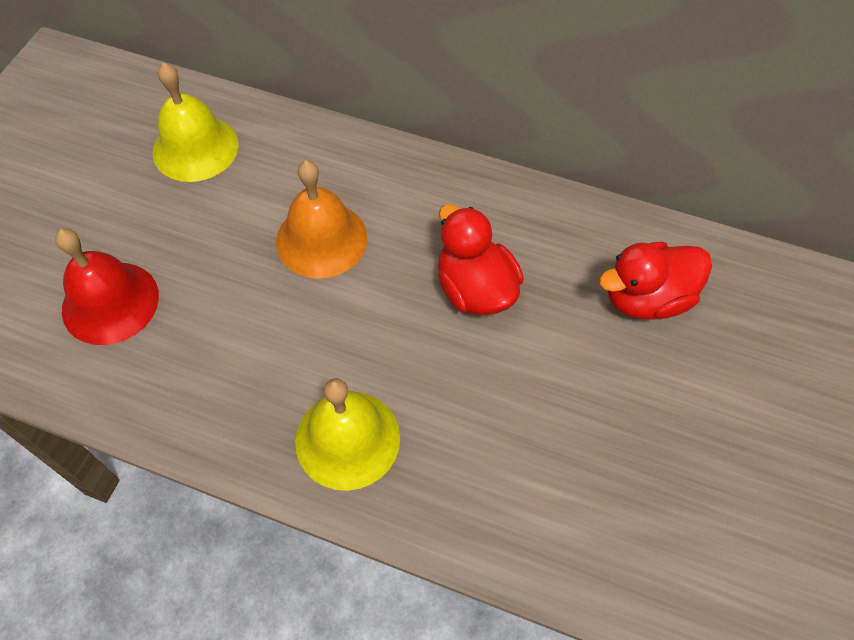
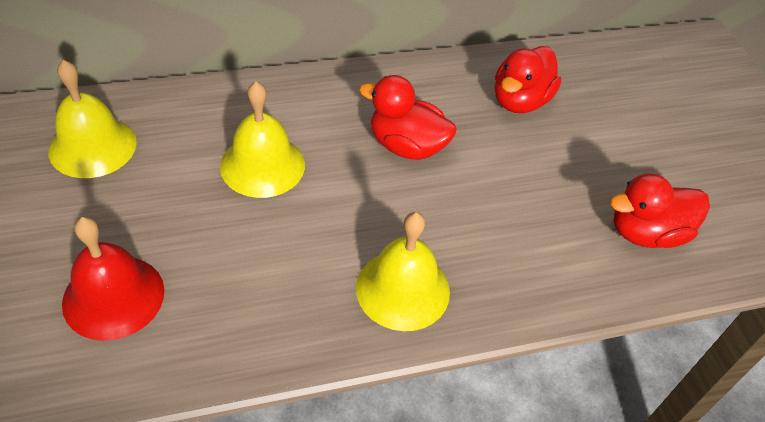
camera: 40 degrees left, 10 degrees down
orange bell [276,161,368,279] -> yellow bell [220,81,305,198]
none -> red duck [610,173,710,248]

